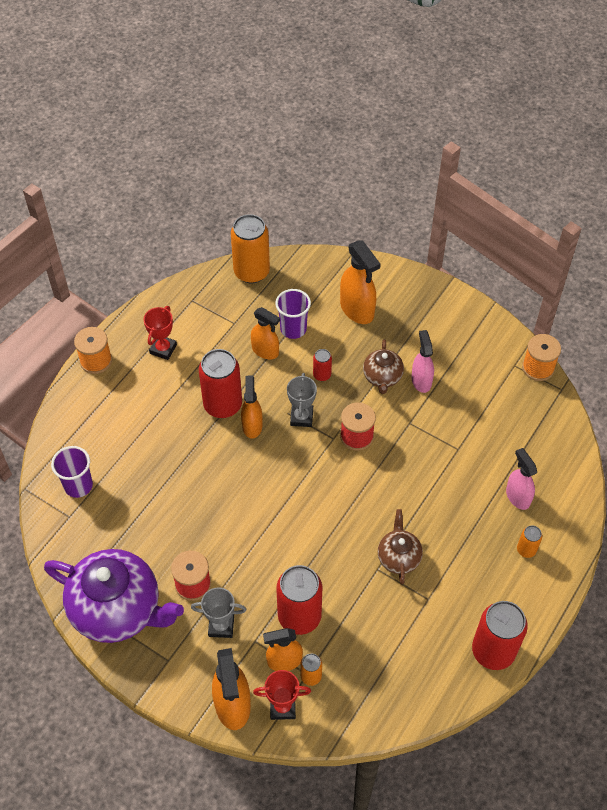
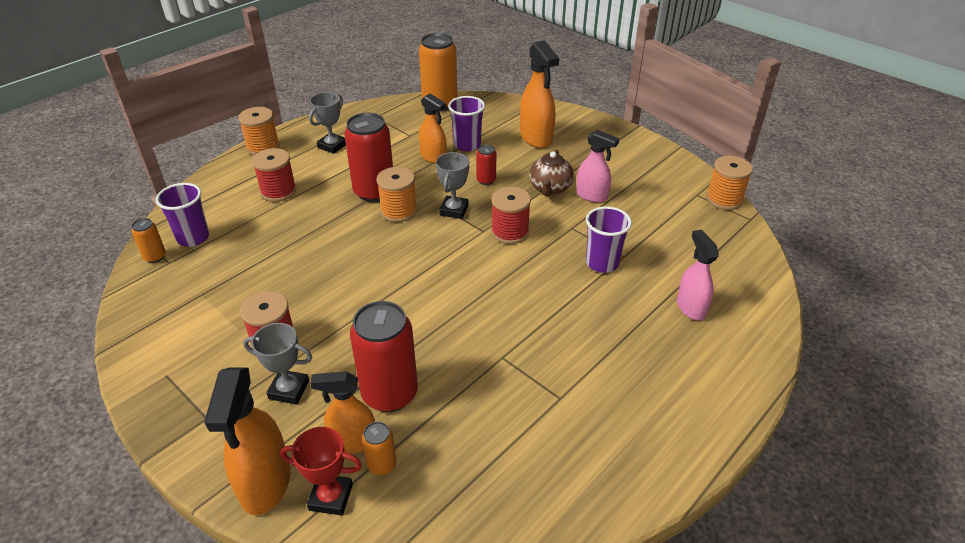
camera: 10 degrees right, 15 degrees down
purple teapot [44,549,184,643] -> none
red trophy [143,306,177,360] -> grey trophy [309,92,346,154]
orange spray bottle [241,376,263,439] -> orange spool [377,167,417,222]
brown teapot [378,509,423,585] -> none
pink spray bottle [412,330,434,393] -> pink spray bottle turned 120 degrees clockwise [576,130,619,203]
red can [472,601,528,670] -> none
orange can [517,526,542,558] -> orange can moved to [131,218,166,263]
none -> red spool [252,148,297,202]
none -> purple cup [586,206,632,273]

